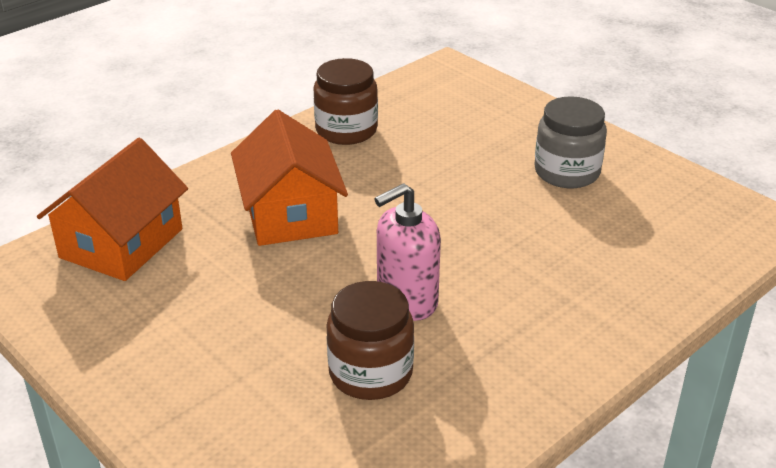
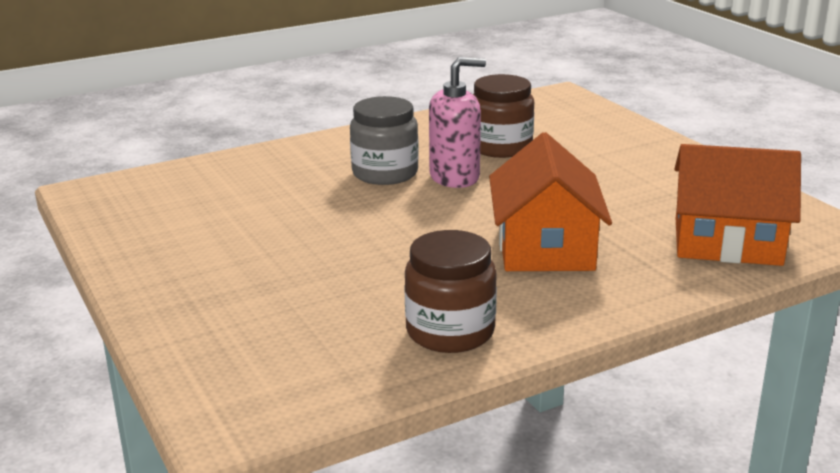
camera: 165 degrees left, 10 degrees down
orange house [37,138,188,281] -> orange house turned 60 degrees clockwise [674,144,801,266]
grey jar [534,96,607,188] -> grey jar moved to [350,96,419,185]

